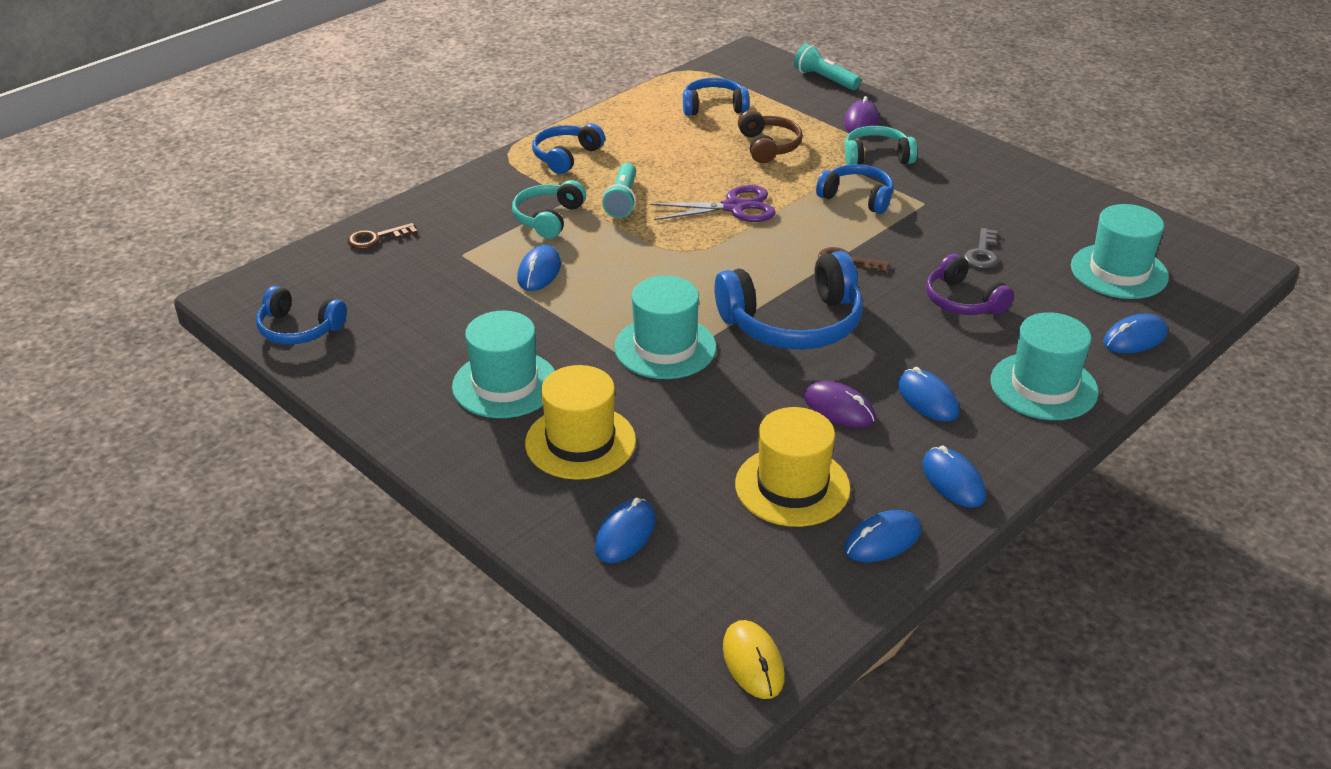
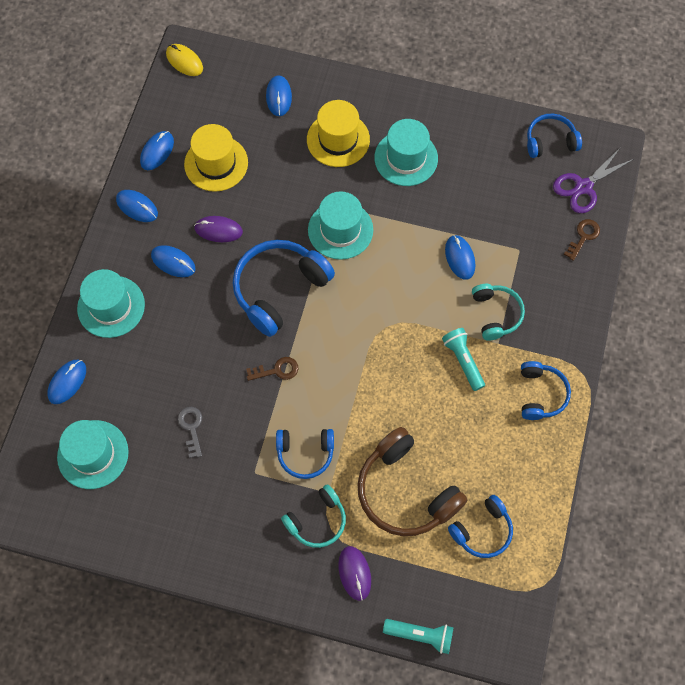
camera: 150 degrees right, 30 degrees up
purple scissors [650,185,776,222] -> purple scissors moved to [553,147,634,213]
brown headphones [738,110,803,163] -> brown headphones [358,427,467,536], size x1.71
purple headphones [926,254,1014,315] -> none

